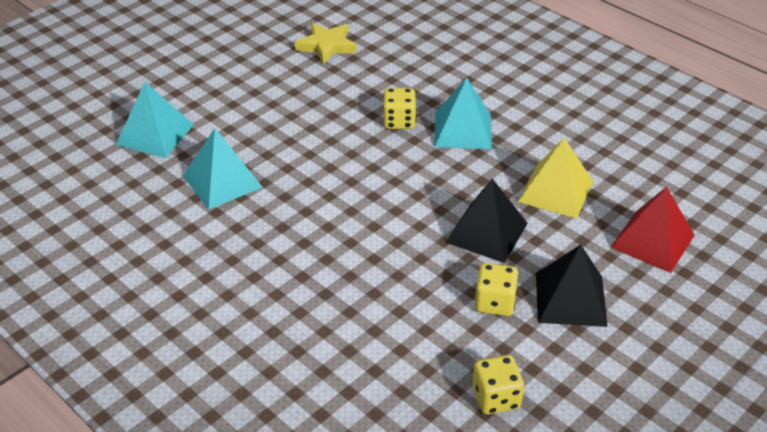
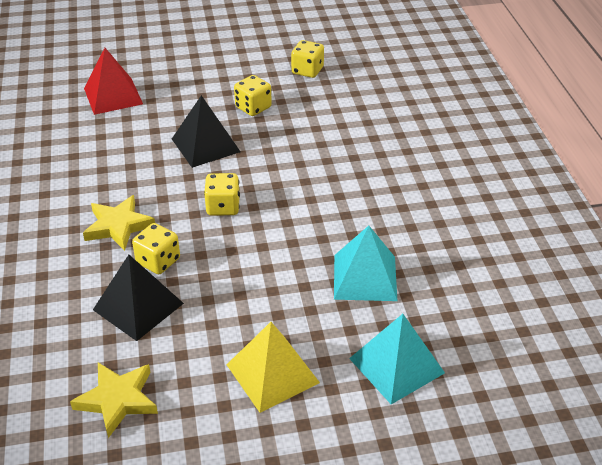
camera: 145 degrees left, 0 degrees up
turquoise pyramid [434,77,492,149] -> yellow star [83,195,155,251]
yellow pyramid [518,138,593,219] -> yellow pyramid moved to [227,322,320,413]
black pyramid [536,245,608,327] -> black pyramid moved to [93,255,184,341]
none -> yellow dice [204,173,240,216]

